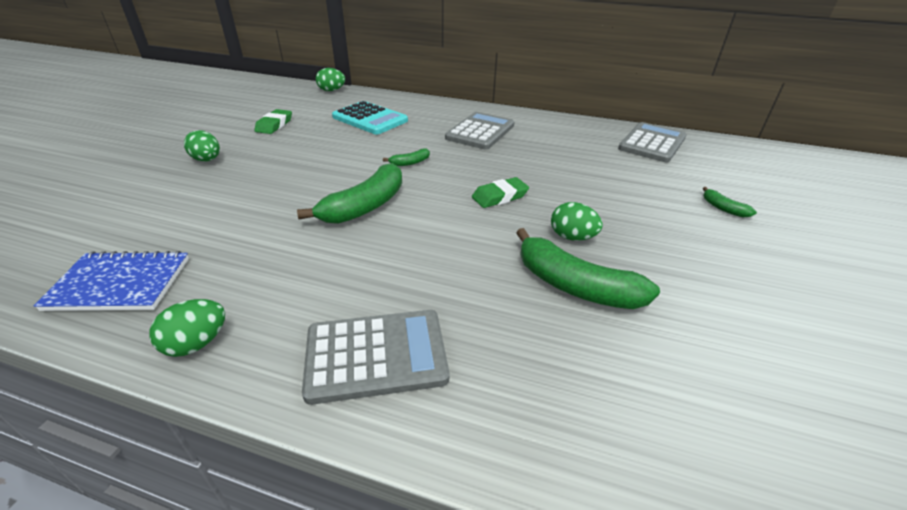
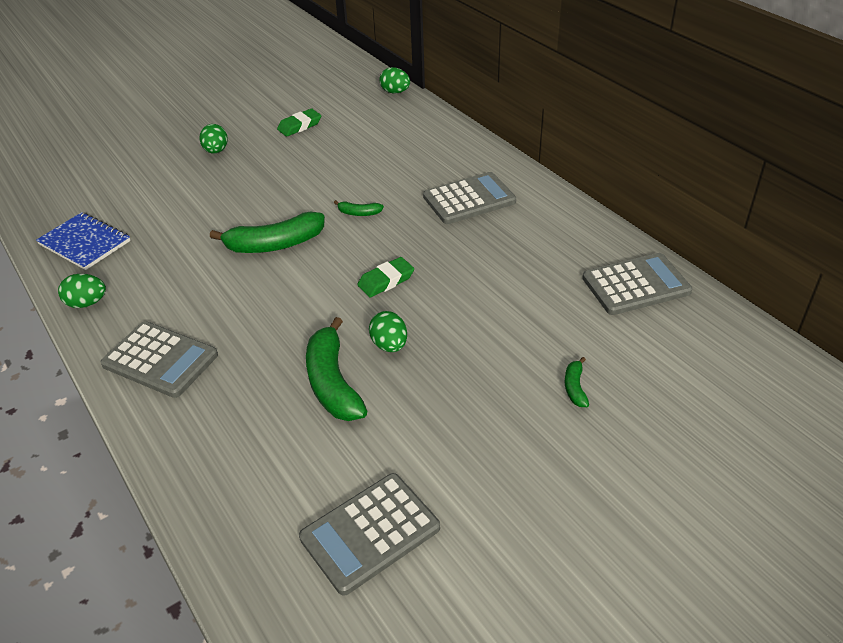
camera: 40 degrees right, 5 degrees up
turquoise calculator [332,101,408,134] -> none
green eraser [472,177,529,208] -> green eraser turned 45 degrees counterclockwise [357,257,414,297]
none -> grey calculator [299,473,440,595]

